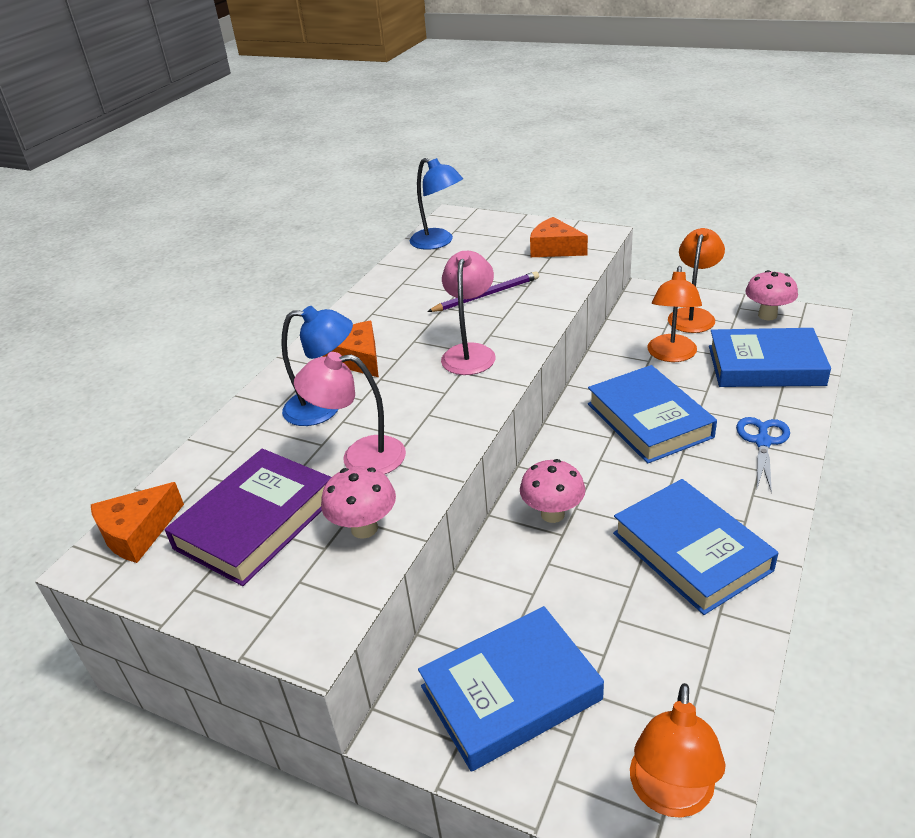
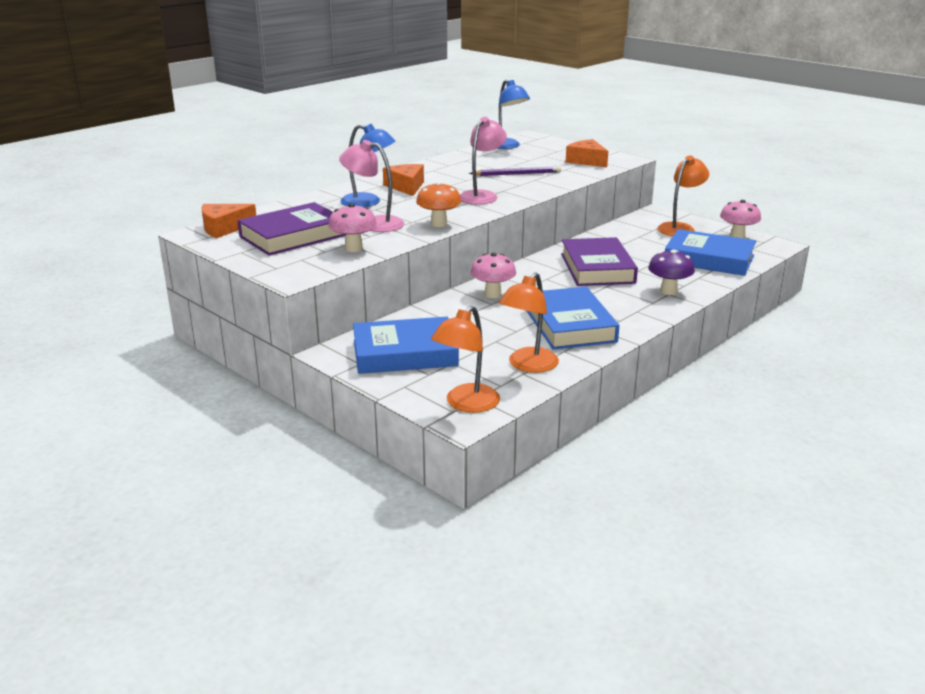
camera: 15 degrees right, 10 degrees down
blue book [588,365,717,464] -> purple book [561,237,638,286]
orange lamp [647,266,702,362] -> orange lamp moved to [499,273,559,373]
blue scissors [736,417,790,493] -> purple mushroom [648,250,695,295]
none -> orange mushroom [416,181,461,227]

